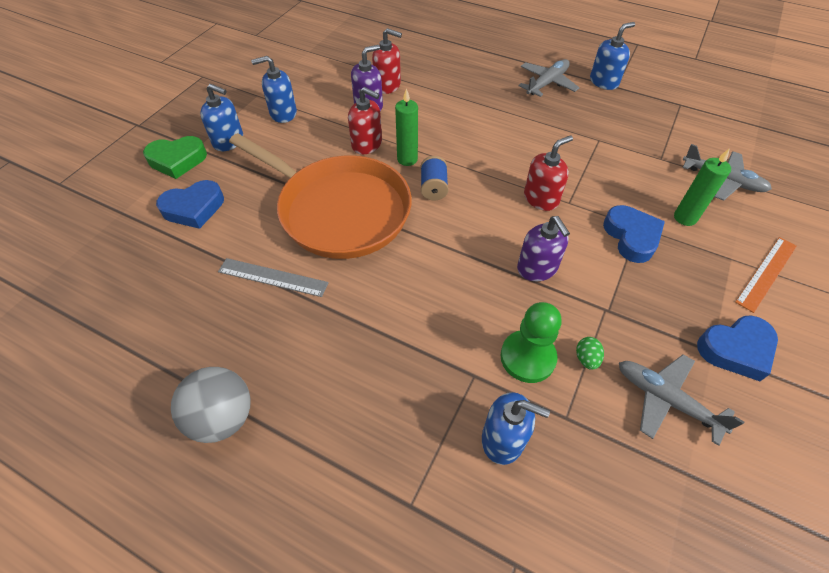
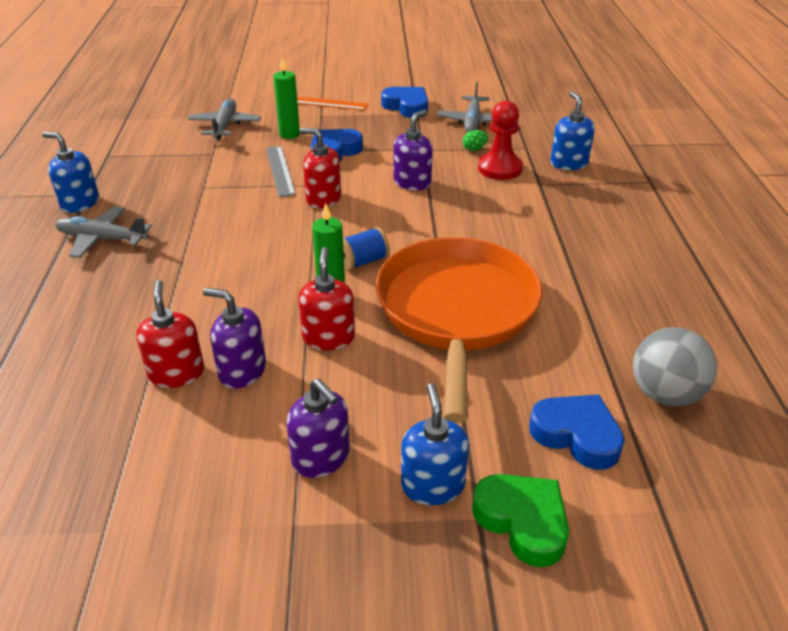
camera: 120 degrees left, 15 degrees down
grey ball [171,367,251,443] -> grey ball moved to [633,327,717,406]
grey ruler [218,258,329,297] -> grey ruler moved to [266,146,296,197]
blue soap dispenser [251,56,297,123] -> purple soap dispenser [286,378,350,478]
green pawn [500,302,562,383] -> red pawn [478,101,523,180]

